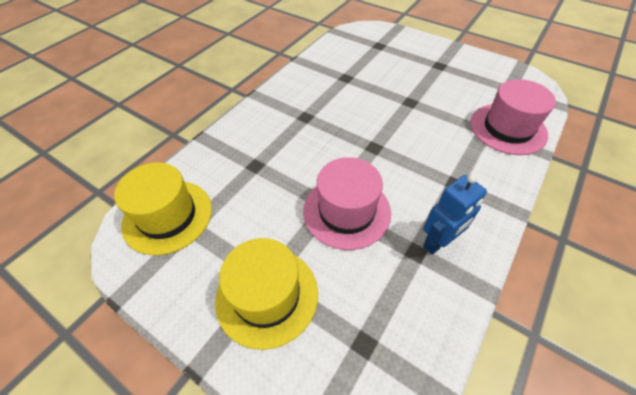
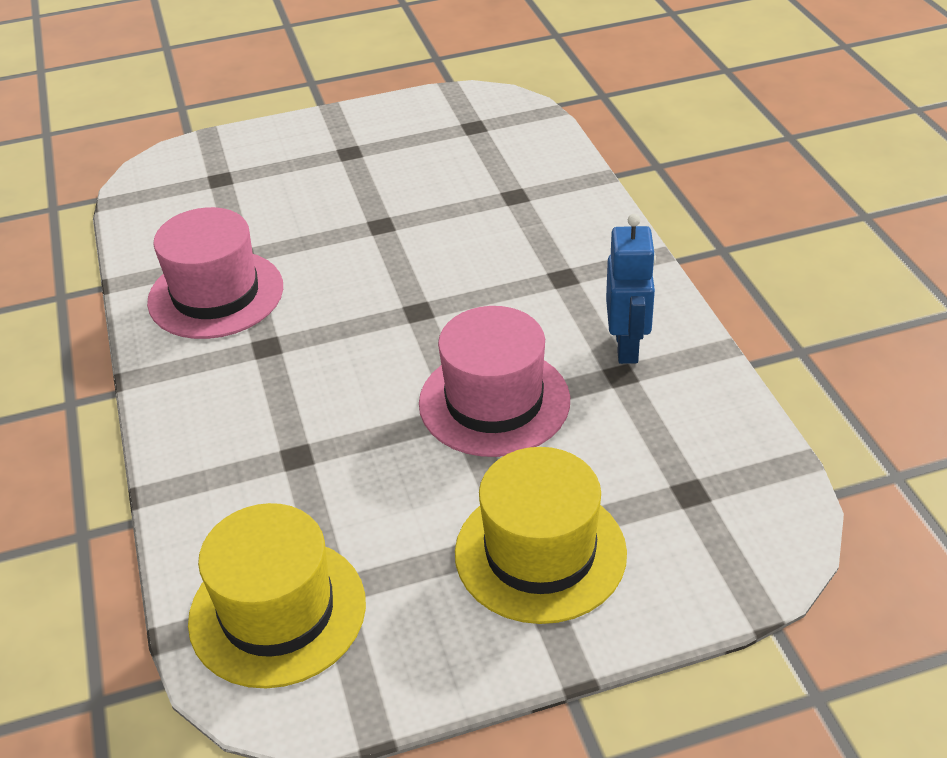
camera: 50 degrees left, 10 degrees down
pink hat [470,79,556,155] -> pink hat moved to [147,207,283,339]

